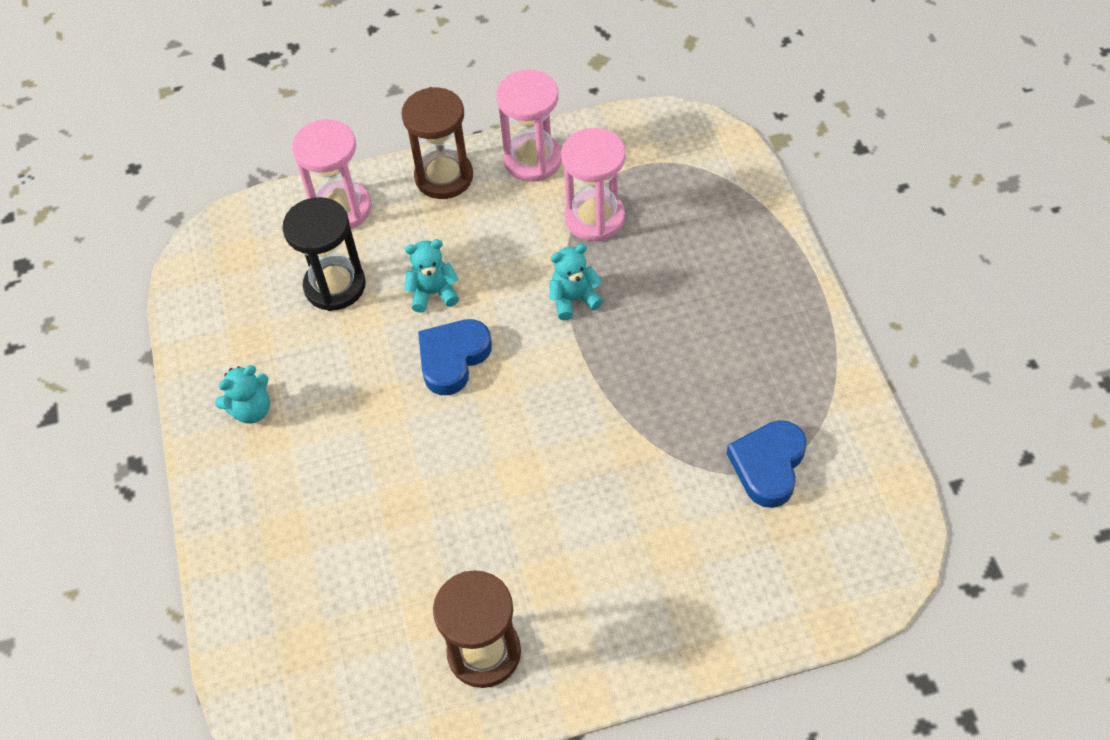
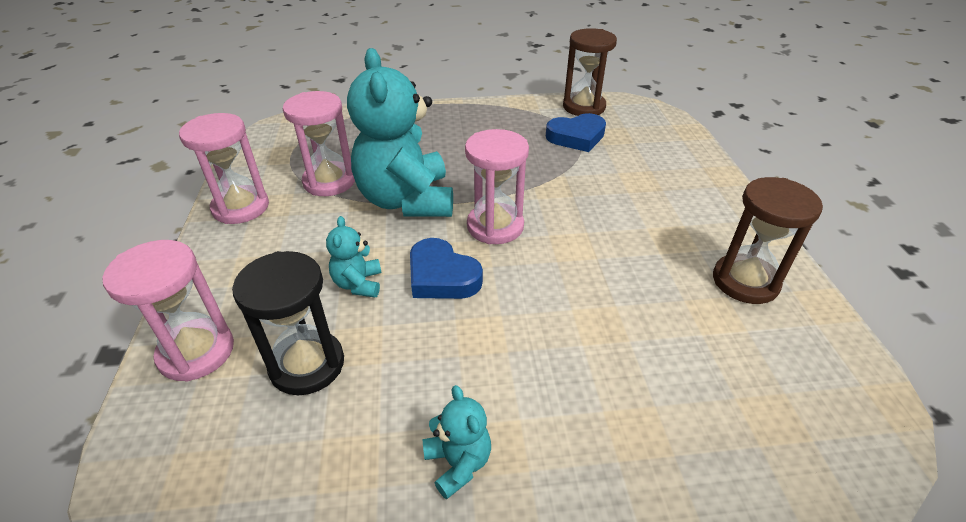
camera: 85 degrees left, 15 degrees down
brown hourglass [401,87,473,199] -> brown hourglass moved to [563,28,617,116]
turquoise teddy bear [550,244,603,320] -> turquoise teddy bear [347,48,453,217], size x2.29
blue heart [727,420,807,508] -> blue heart turned 45 degrees counterclockwise [546,113,606,152]
none -> pink hourglass [465,129,529,244]

